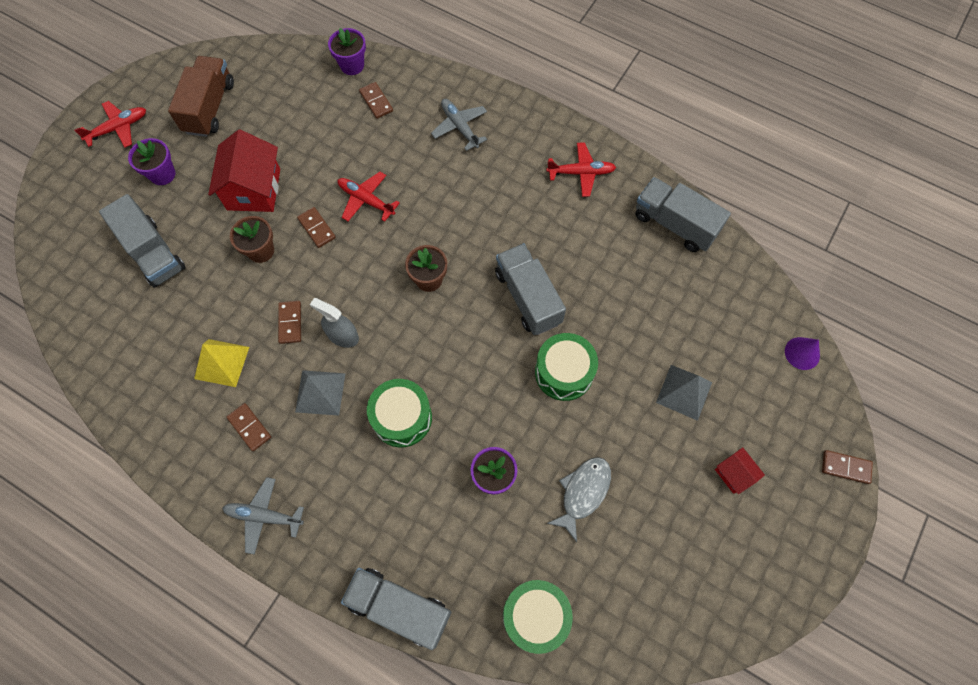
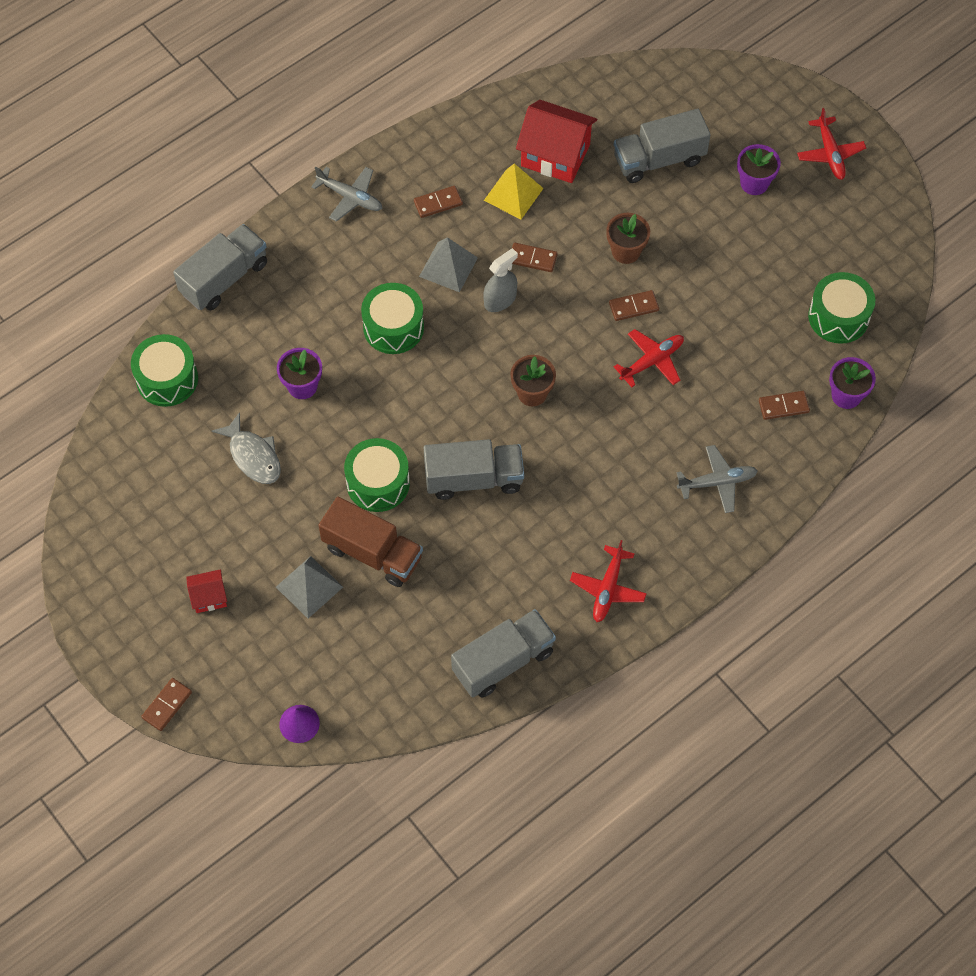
camera: 110 degrees right, 5 degrees down
brown truck [168,56,234,137] -> brown truck moved to [319,497,423,587]
red house [208,130,280,212] -> red house moved to [516,100,597,183]
grey plane [222,477,304,555] -> grey plane turned 90 degrees clockwise [311,166,382,222]
none -> green drum [808,272,875,344]

